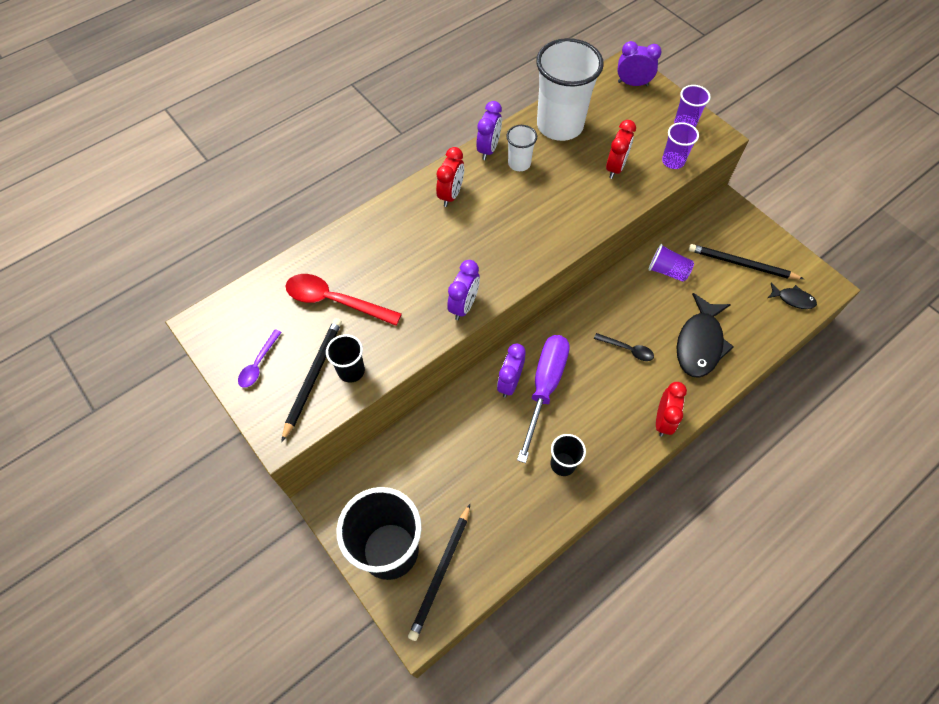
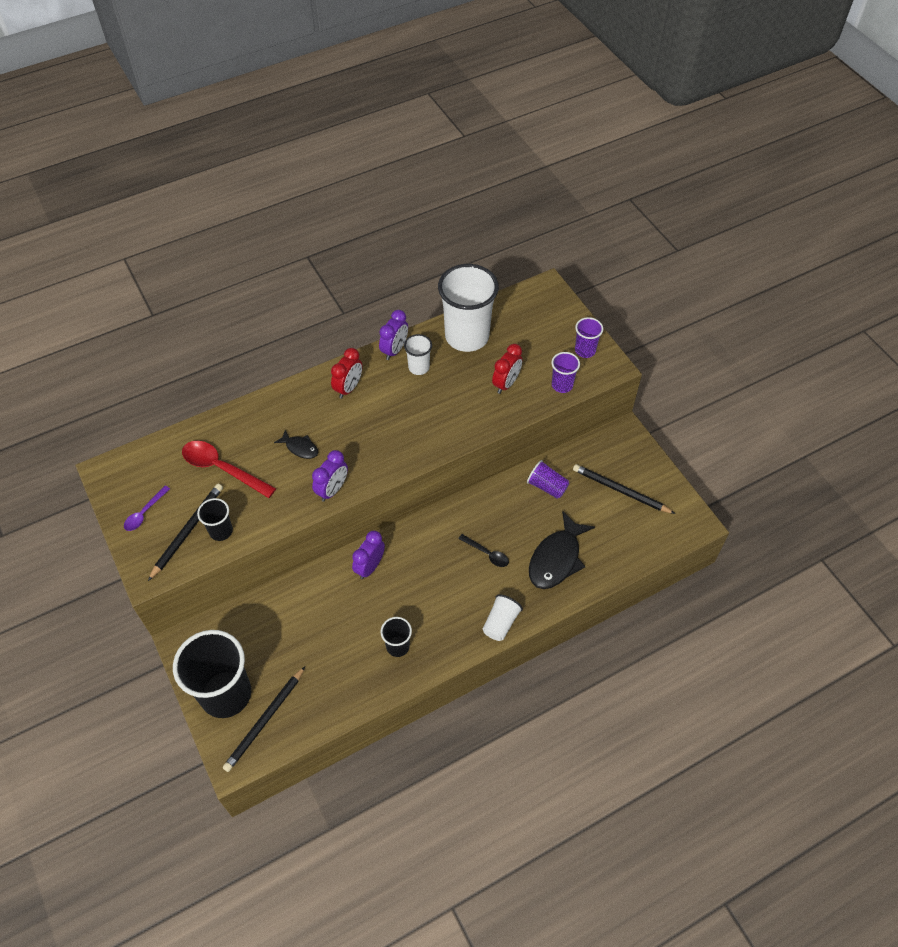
camera: 10 degrees right, 5 degrees down
purple screwdriver [517,335,570,463] -> none
purple clock [617,41,662,86] -> none
red clock [656,382,687,437] -> white cup [482,594,523,641]
black fish [768,283,817,309] -> black fish moved to [274,430,318,459]

